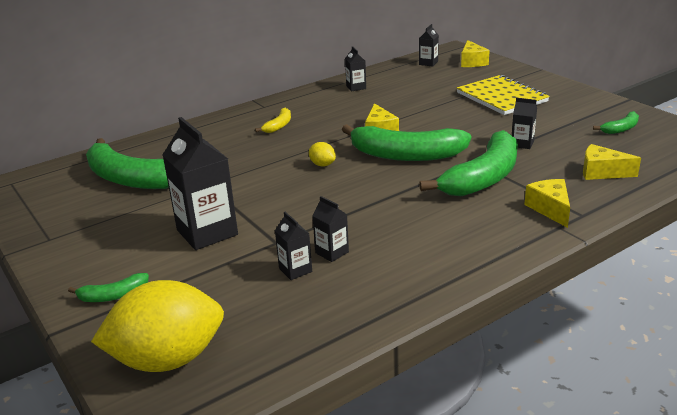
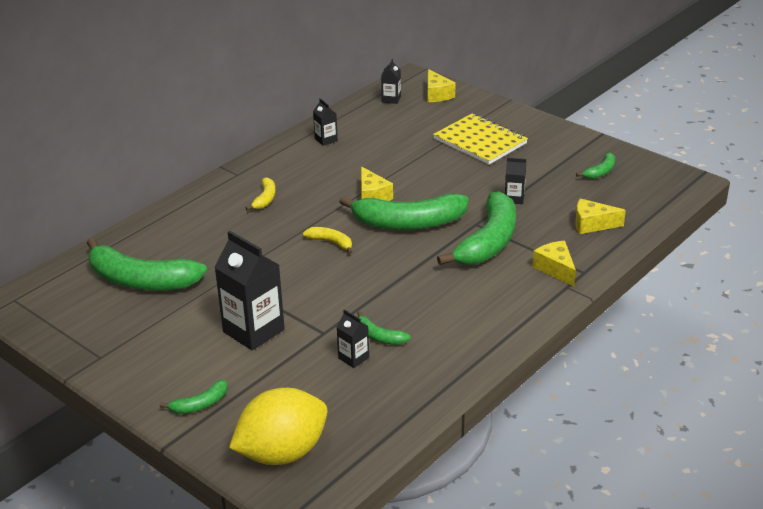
camera: 15 degrees left, 5 degrees up
yellow lemon [309,142,336,166] -> yellow banana [303,227,352,254]
black carton [312,196,349,262] -> green banana [357,311,410,345]

